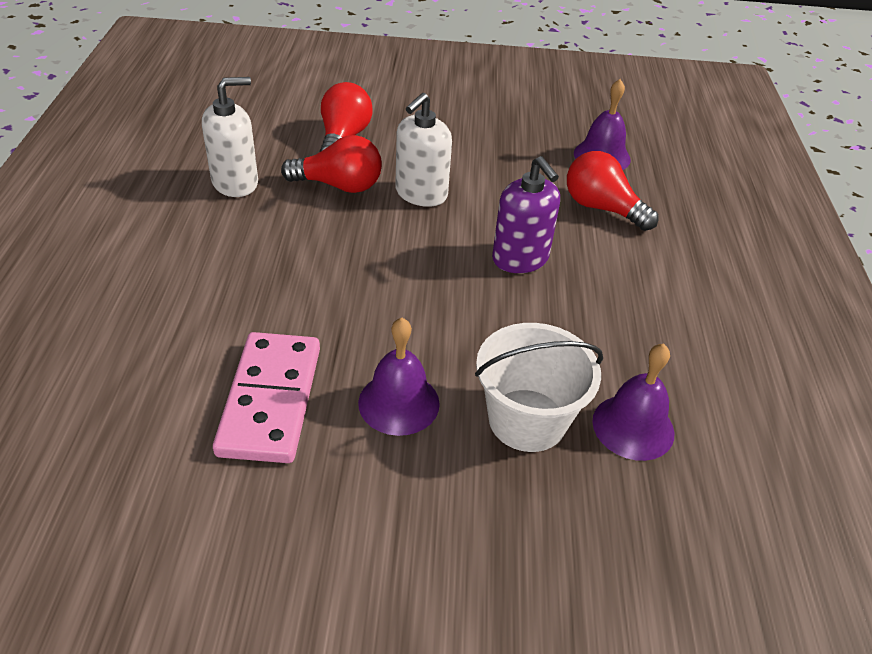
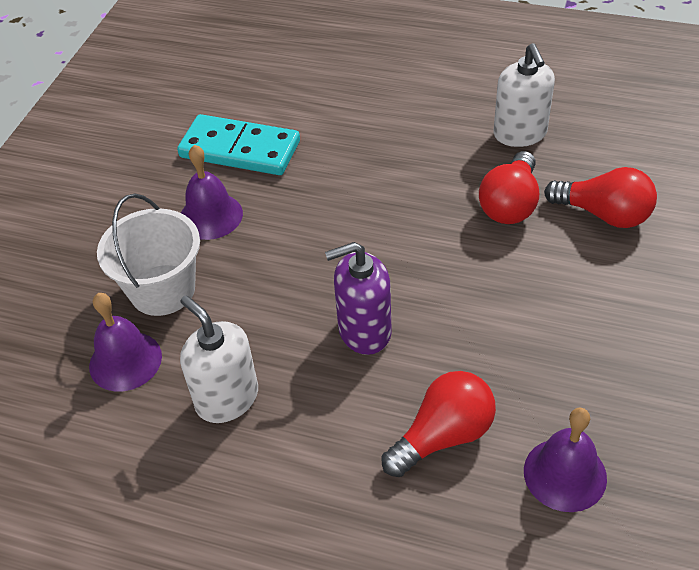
camera: 110 degrees right, 5 degrees up
pink domino [213,332,320,463] -> turquoise domino [177,114,300,175]
white soap dispenser [395,93,452,207] -> white soap dispenser moved to [180,296,258,423]

